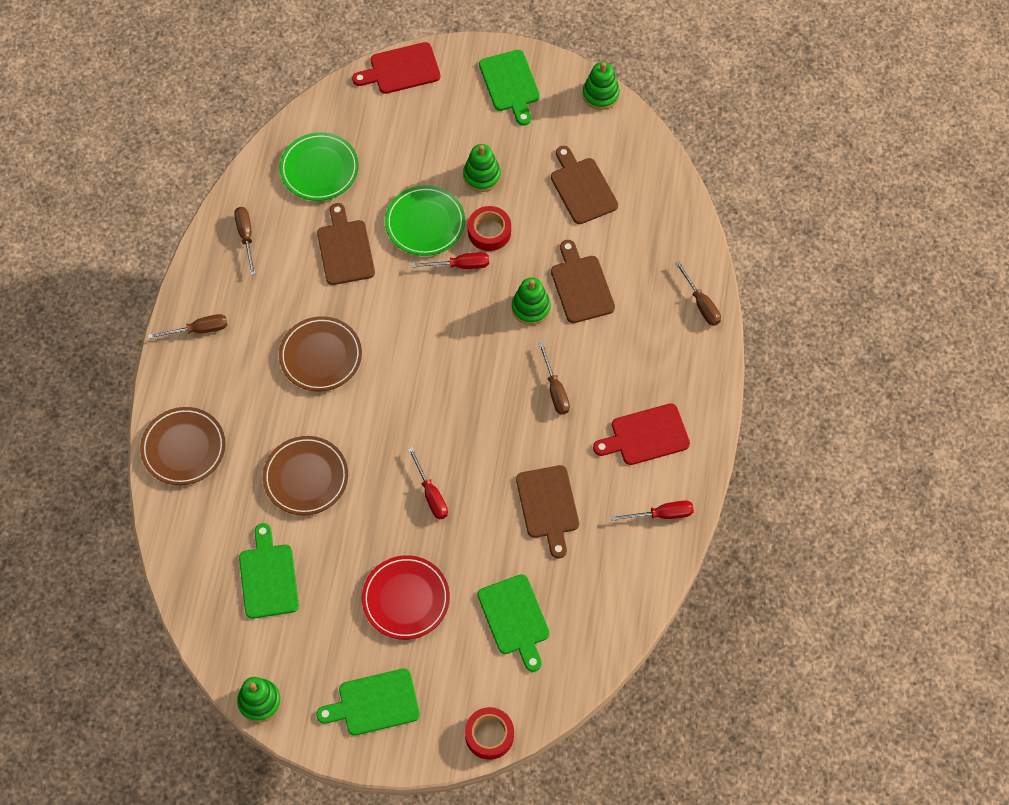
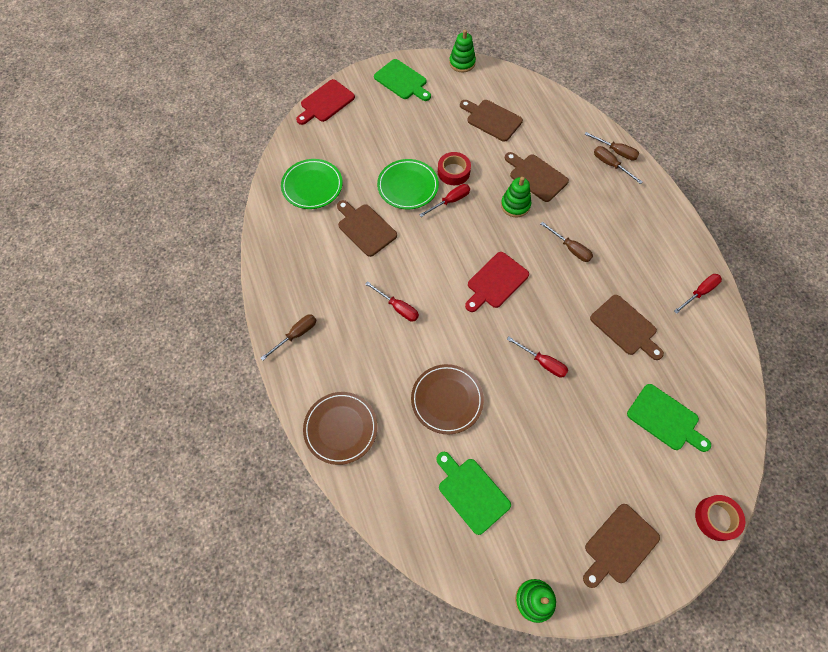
camera: 30 degrees left, 0 degrees up
brown screwdriver [234,207,256,275] -> brown screwdriver moved to [594,146,642,184]
brown plate [279,316,362,391] -> red screwdriver [365,281,419,321]
green cutting board [316,668,420,736] -> brown cutting board [583,504,660,588]
red plate [362,555,450,640] -> none
green stacking toy [463,144,501,192] -> none
red cutting board [593,403,690,465] -> red cutting board moved to [465,252,529,312]

